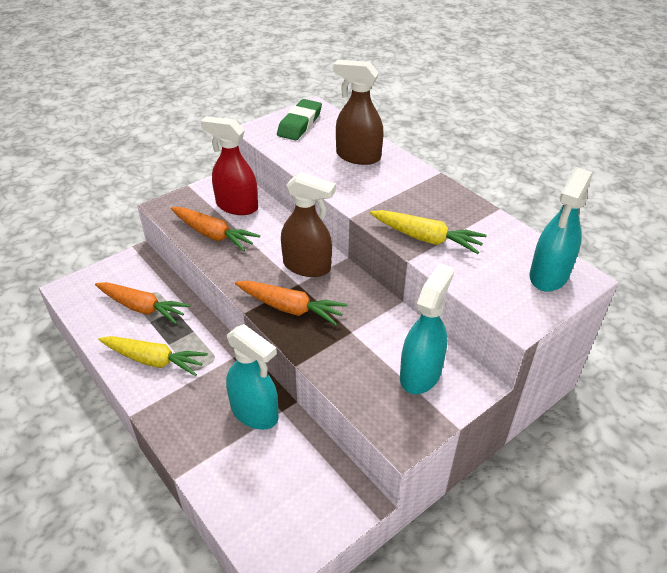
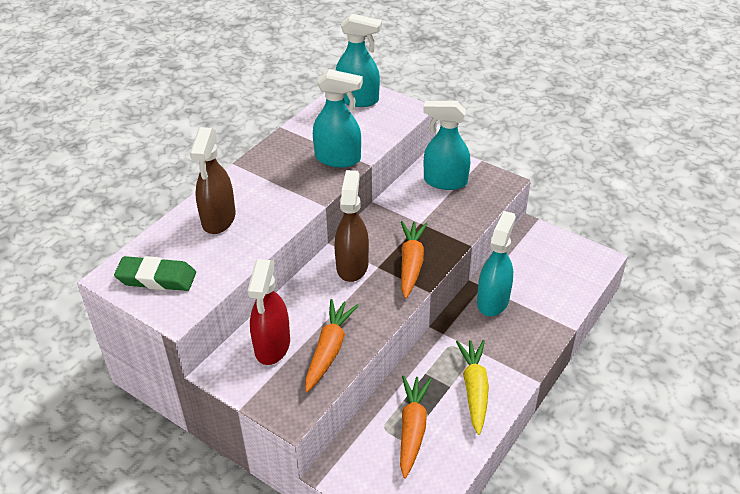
camera: 105 degrees left, 0 degrees up
yellow carrot [370,210,487,254] -> turquoise spray bottle [313,69,363,167]

